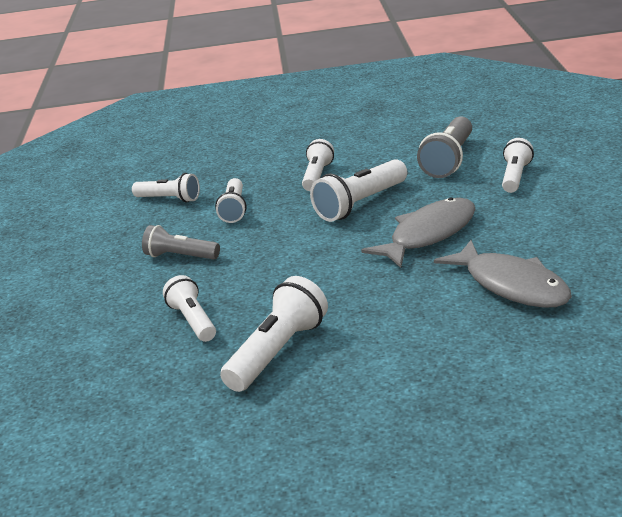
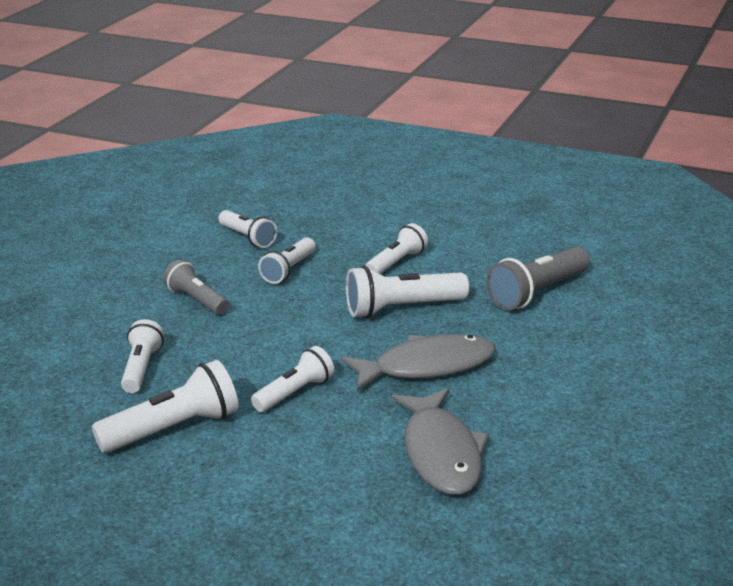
camera: 25 degrees right, 0 degrees up
white flashlight [502,138,534,193] -> white flashlight moved to [251,346,334,412]

